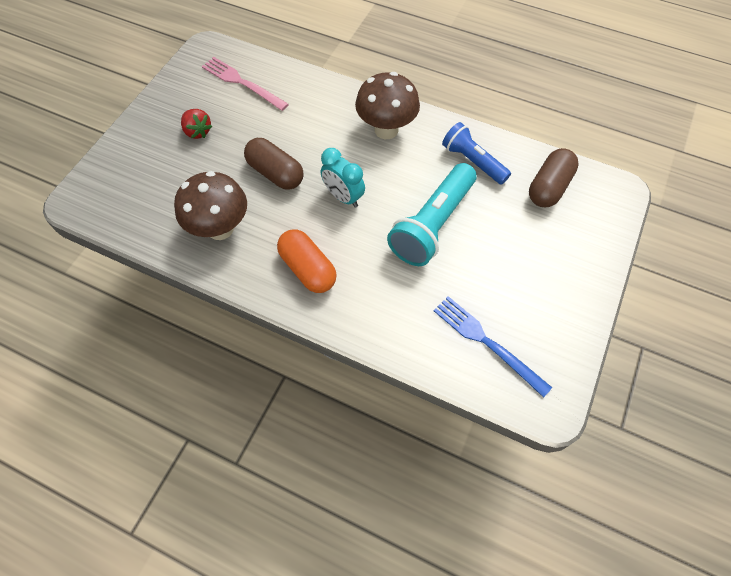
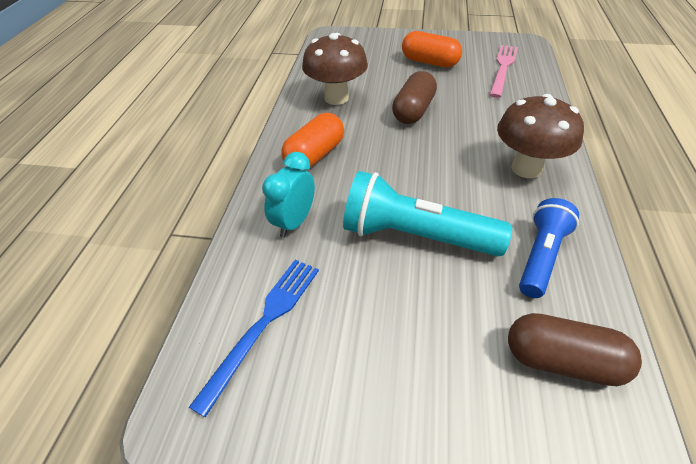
camera: 75 degrees right, 15 degrees down
red strawberry [181,109,212,139] -> orange capsule [402,31,462,68]
turquoise clock [321,148,365,208] -> turquoise clock moved to [262,152,315,238]

